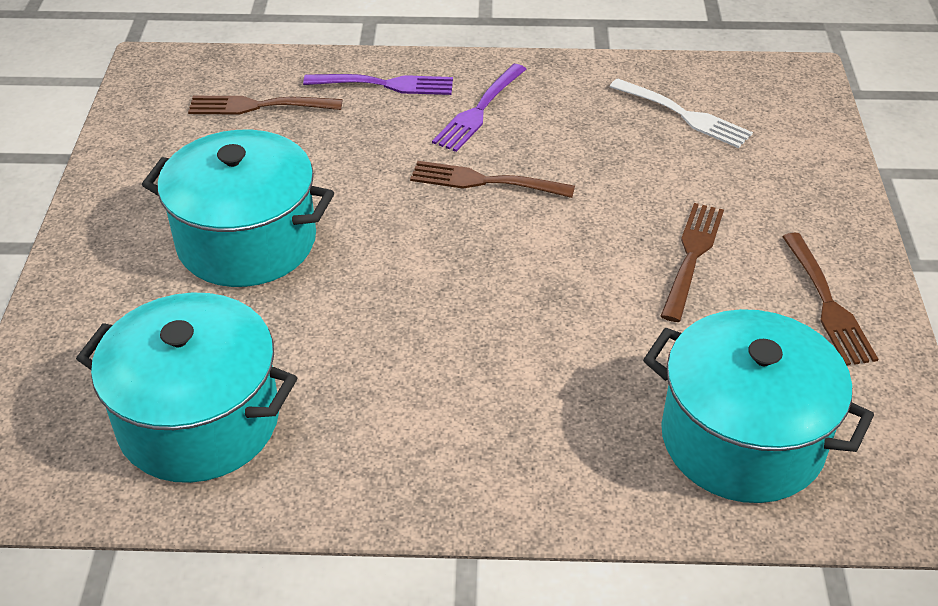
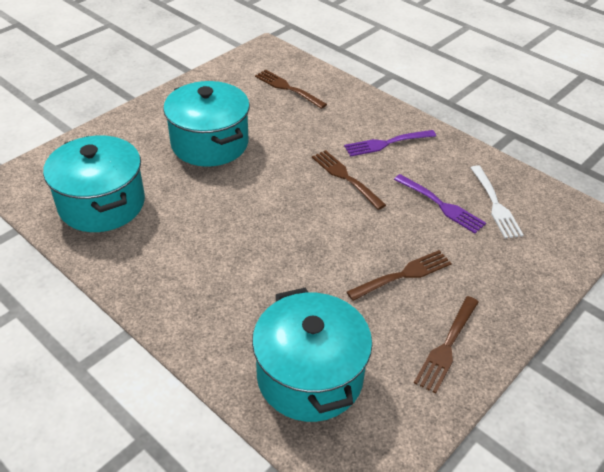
camera: 40 degrees right, 0 degrees up
purple fork [303,74,453,95] -> purple fork moved to [394,174,486,234]

